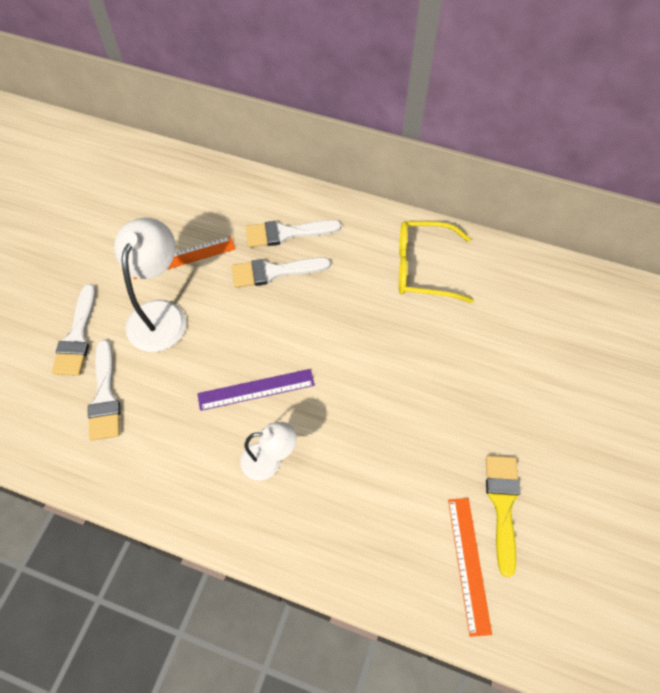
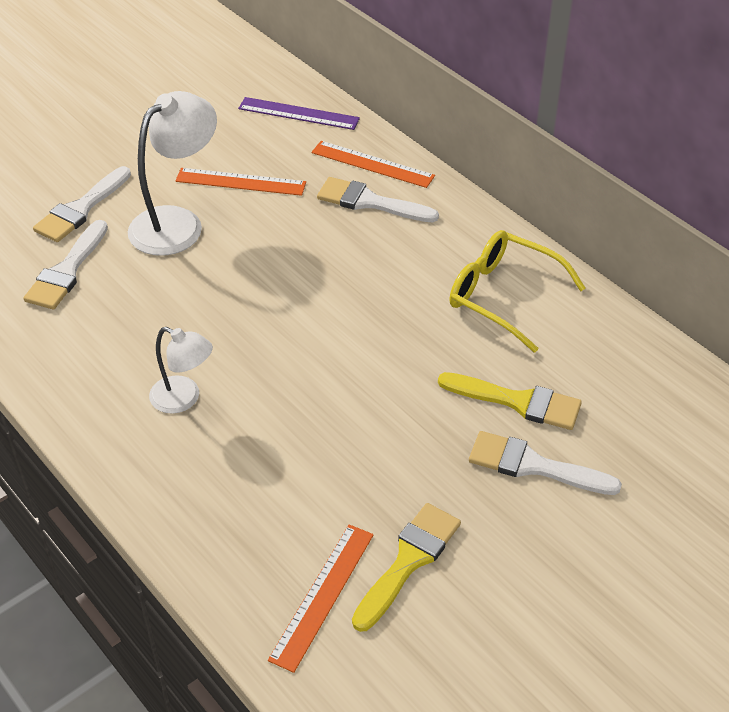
camera: 30 degrees right, 15 degrees down
purple ruler [197,369,315,411] -> purple ruler moved to [238,97,360,130]
white brush [232,258,331,288] -> white brush moved to [469,431,622,495]
none -> orange ruler [312,141,435,188]
none -> yellow brush [438,372,582,430]

